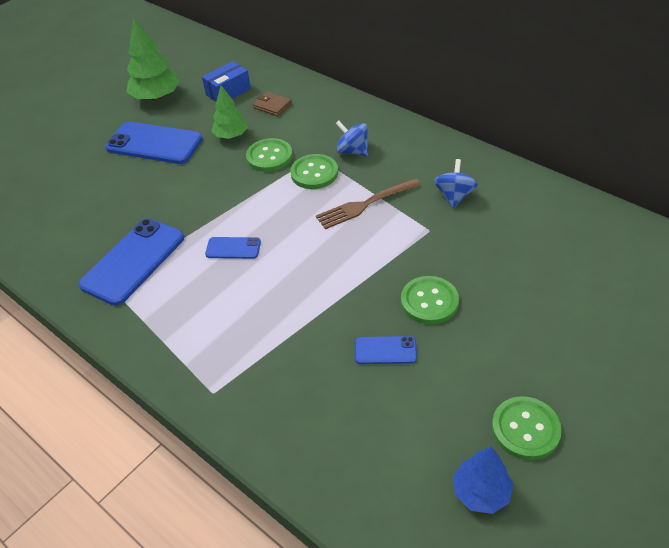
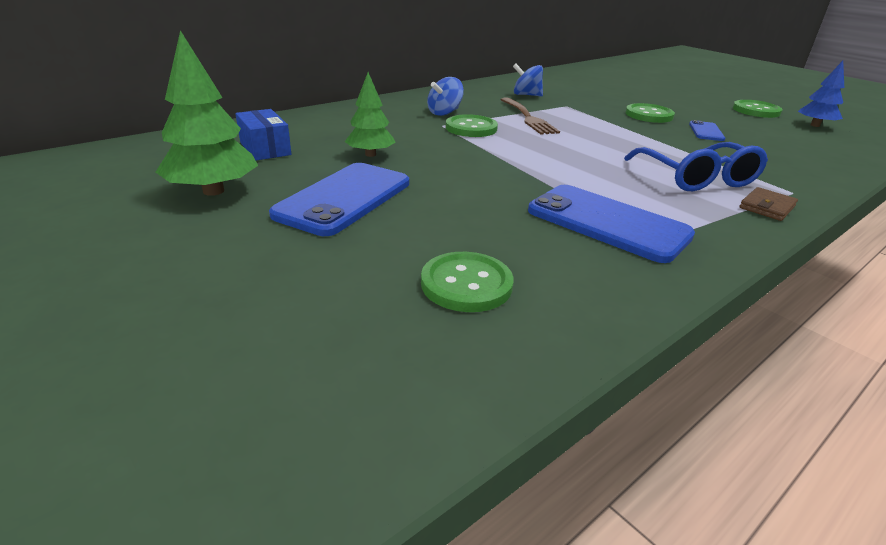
camera: 85 degrees left, 15 degrees down
blue phone [205,237,261,259] -> none
green button [246,138,293,172] -> green button moved to [421,252,513,312]
brown wallet [253,92,292,116] -> brown wallet moved to [740,187,798,221]
none -> blue glasses [624,142,768,191]

